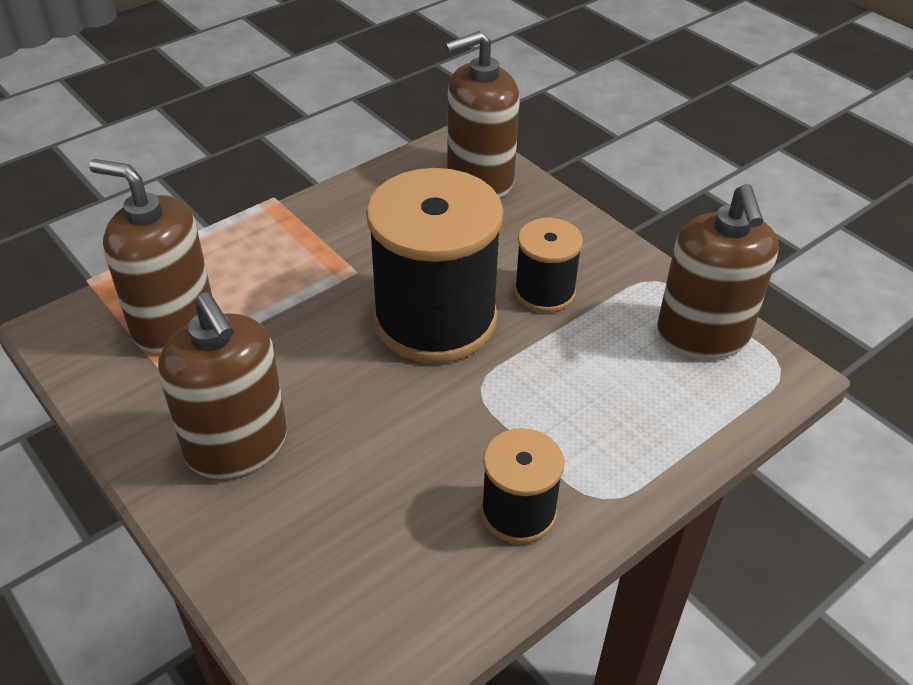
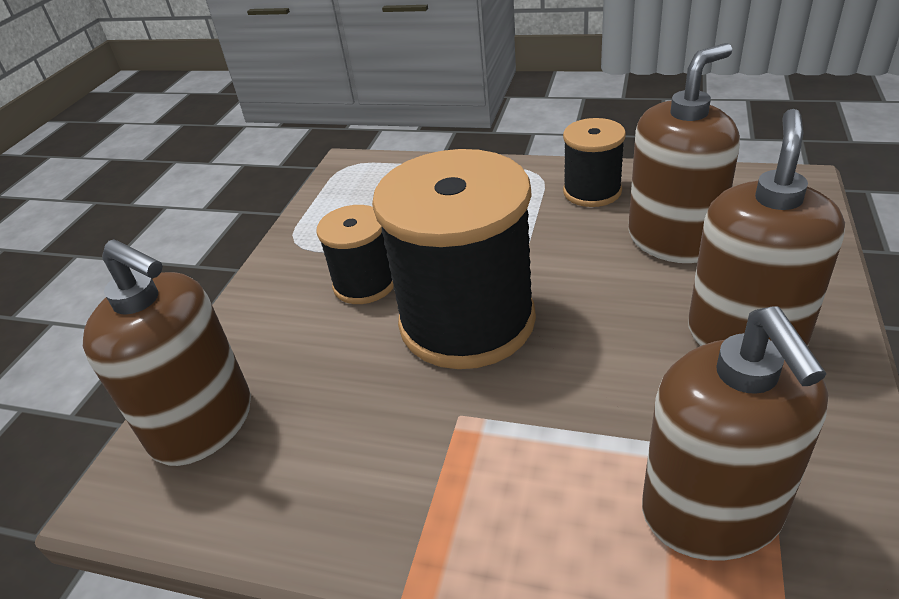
camera: 120 degrees left, 5 degrees down
brown soap dispenser [657,184,779,359] -> brown soap dispenser moved to [628,43,740,263]

